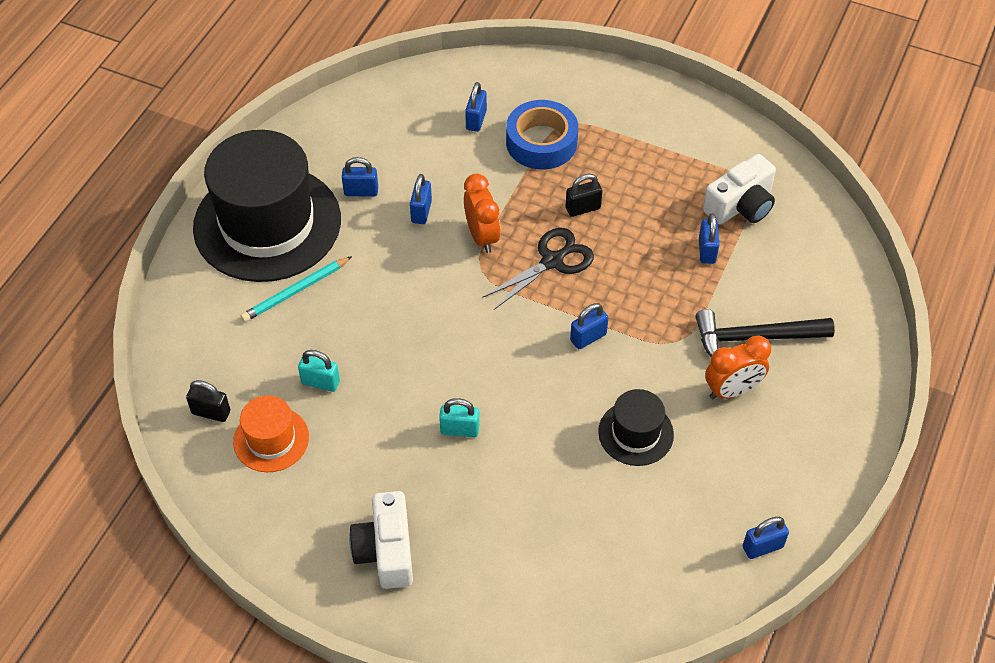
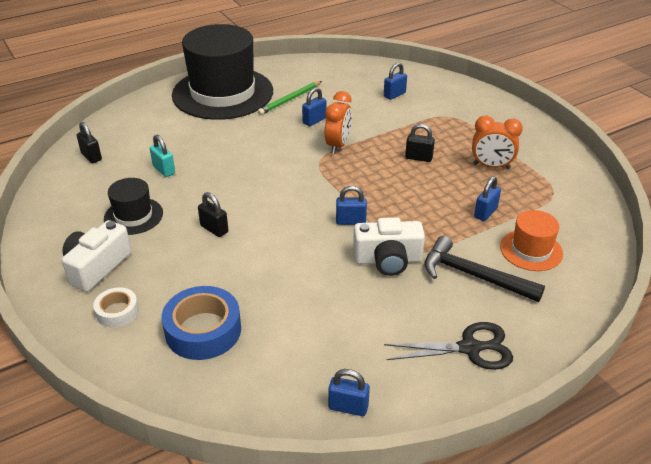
camera: 35 degrees right, 15 degrees down
orange hat [233,395,309,472] -> orange hat moved to [500,210,563,271]
turquoise pencil [241,256,352,322] -> none
blue padlock [342,157,378,197] -> green pencil [258,81,322,115]
turquoise padlock [439,398,479,438] -> black padlock [198,192,228,237]
black scissors [482,228,594,310] -> black scissors moved to [384,322,513,370]
blue tape [506,100,578,170] -> blue tape moved to [162,286,241,360]
black hat [598,389,674,466] -> black hat moved to [104,178,163,235]
white camera [703,154,776,224] -> white camera moved to [353,217,425,276]
orange clock [705,335,771,399] -> orange clock moved to [472,116,523,169]
none -> white tape [93,287,139,328]

